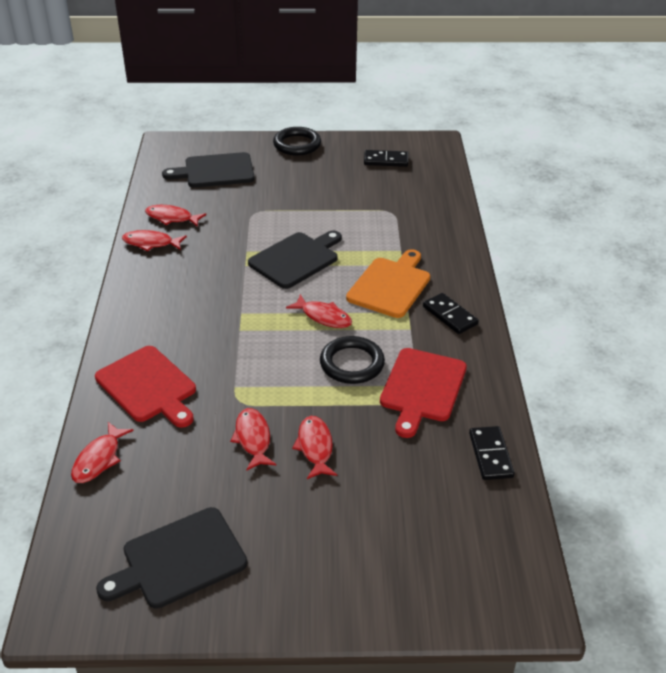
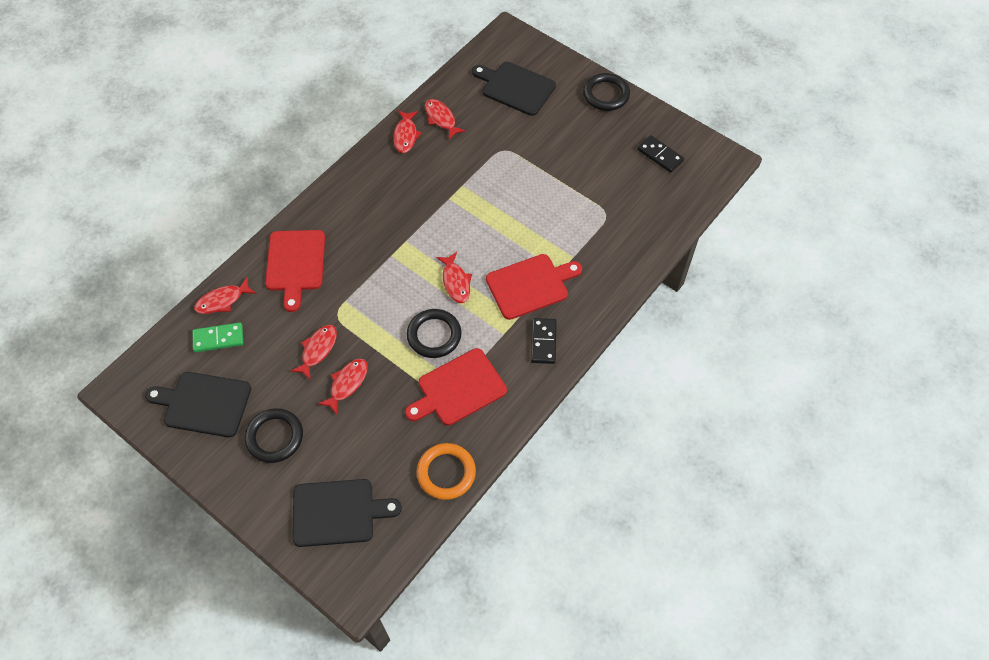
camera: 40 degrees right, 20 degrees up
red fish [122,230,187,252] -> red fish turned 135 degrees counterclockwise [393,111,422,153]
black cutting board [248,231,342,289] -> black cutting board moved to [292,479,402,547]
orange cutting board [346,249,430,318] -> red cutting board [486,254,582,320]
black domino [469,426,515,480] -> orange ring [417,443,476,500]
none -> green domino [192,322,243,352]
none -> black ring [245,408,303,463]

